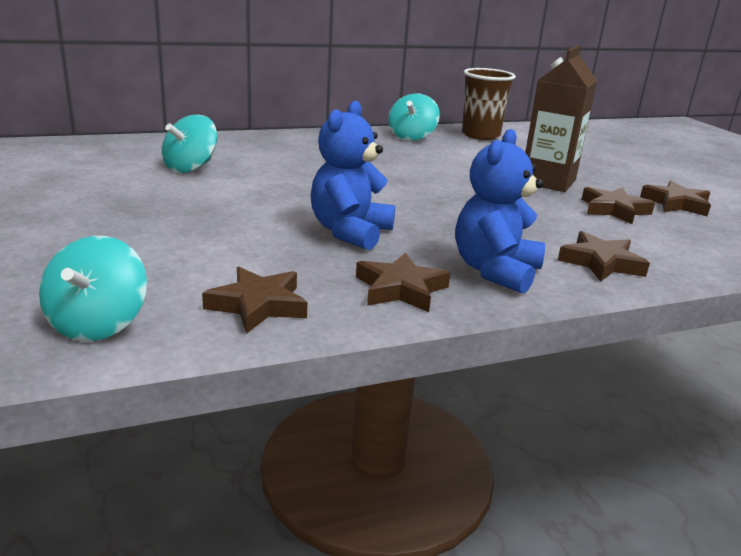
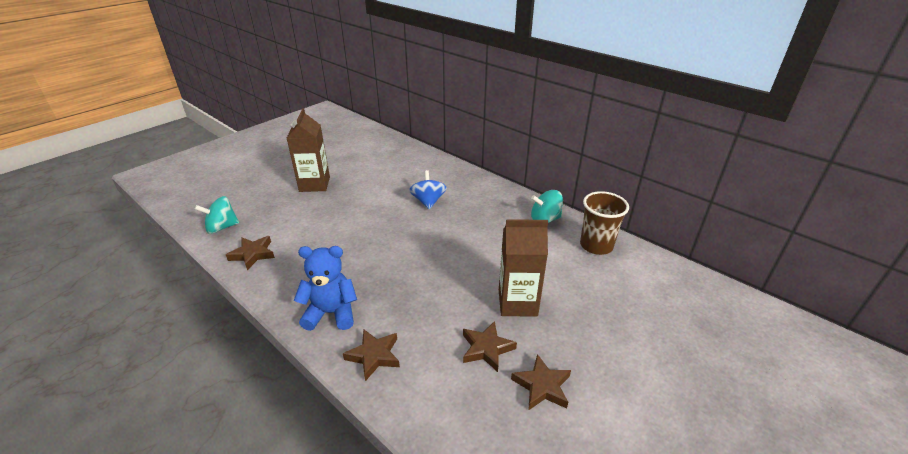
camera: 65 degrees right, 10 degrees up
turquoise spinning top [162,115,218,173] -> none
blue teddy bear [311,101,395,250] -> none
brown star [356,252,451,312] -> none
none -> brown carton [287,108,330,192]
none -> blue spinning top [409,170,447,210]

